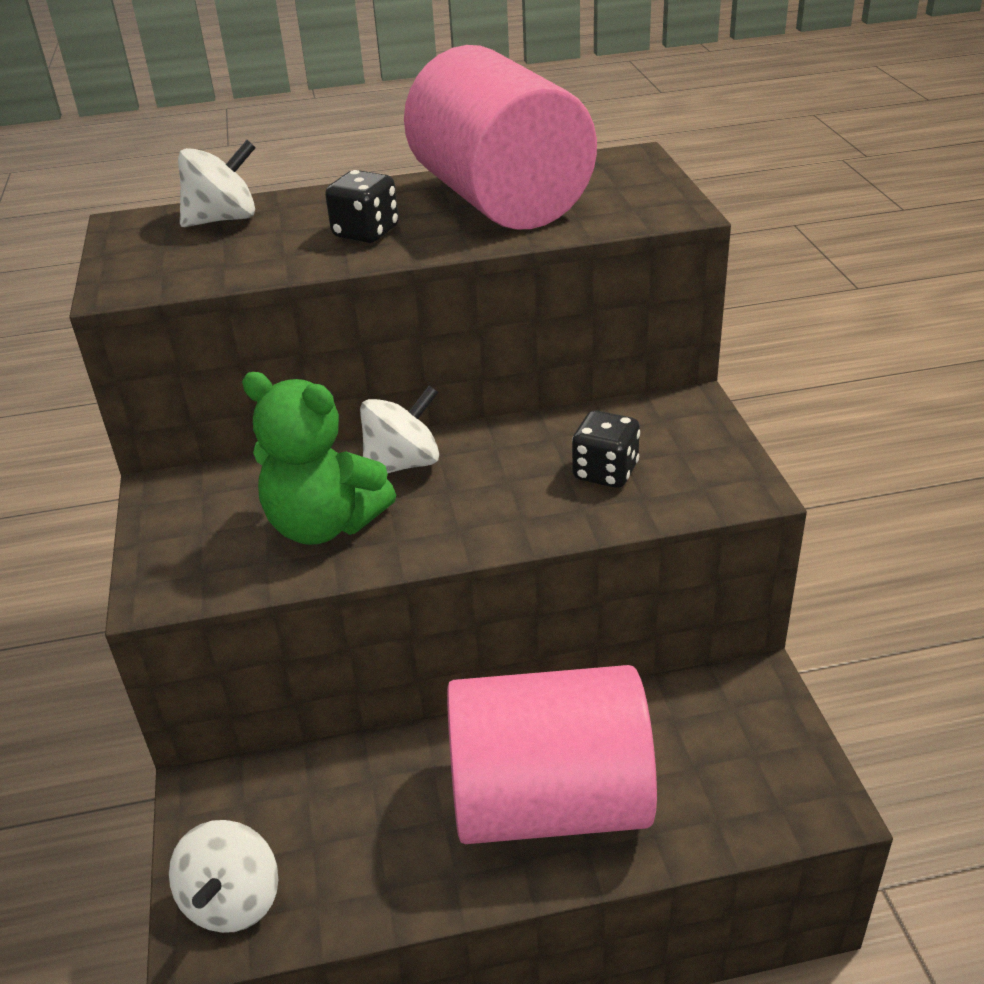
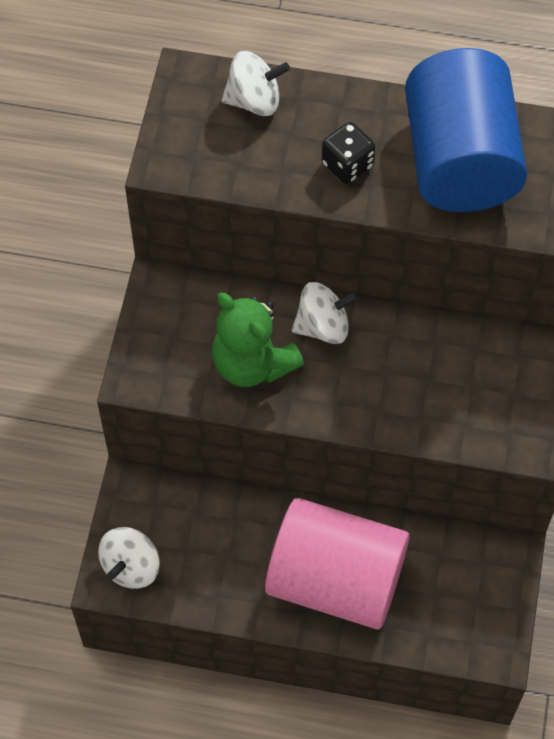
camera: 20 degrees right, 25 degrees up
pink cylinder [404,45,597,230] -> blue cylinder [405,48,527,212]
black dice [572,410,640,488] -> none

